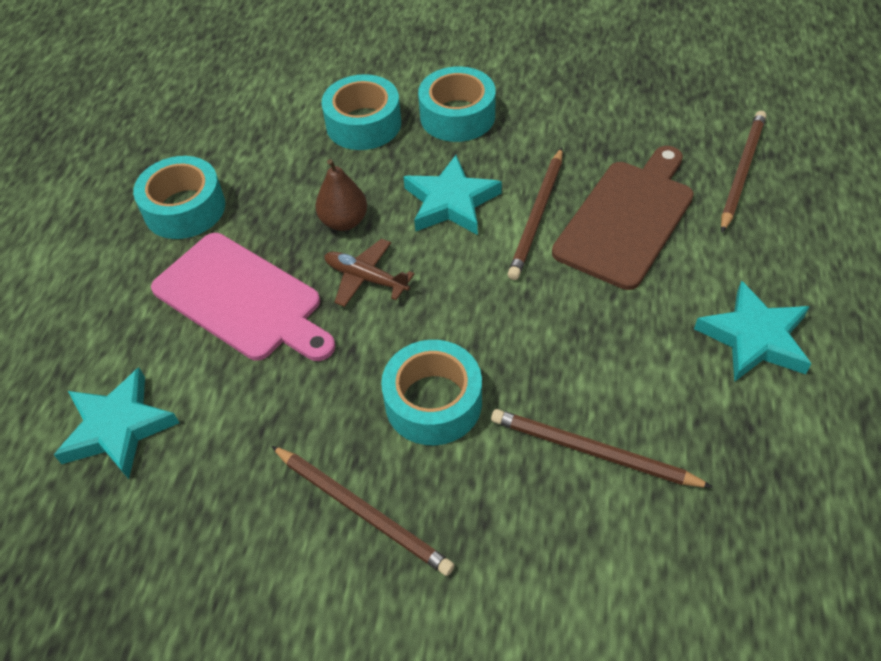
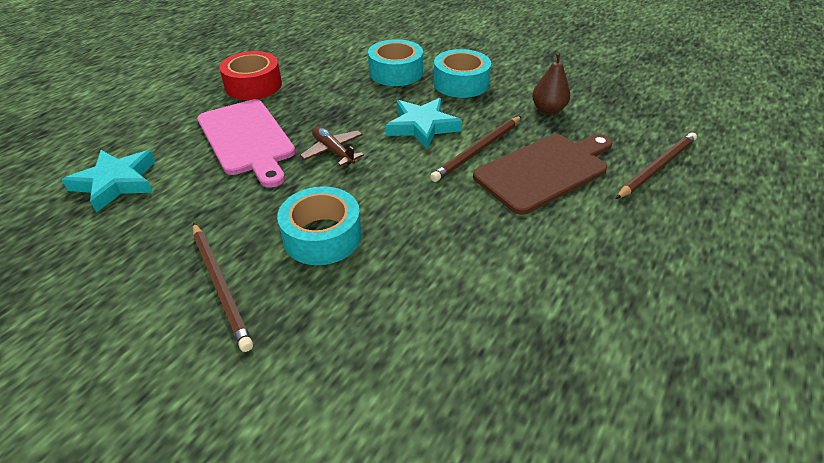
camera: 20 degrees right, 10 degrees down
turquoise tape [133,156,225,239] -> red tape [219,51,282,100]
brown pear [315,159,367,231] -> brown pear moved to [532,52,570,114]
brown pencil [491,409,713,488] -> none
turquoise star [694,280,811,382] -> none

